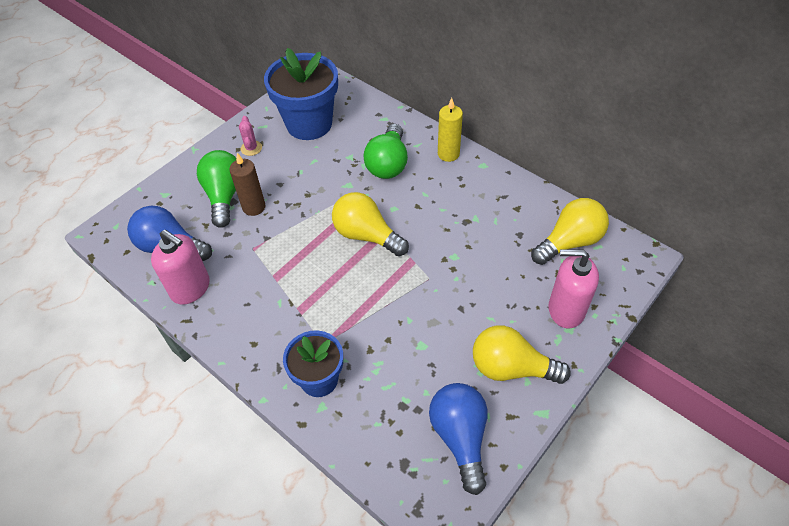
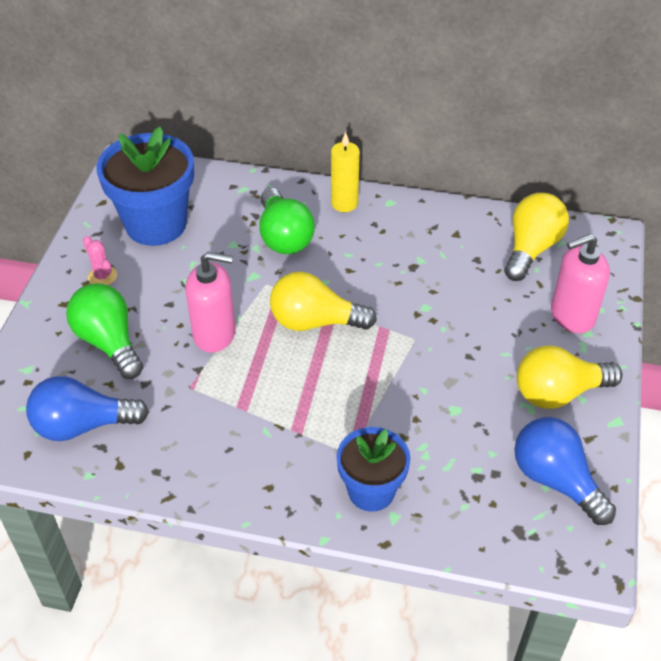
camera: 30 degrees left, 5 degrees down
pink soap dispenser [151,230,210,305] -> pink soap dispenser moved to [185,252,236,353]
brown candle [229,153,265,216] -> none

